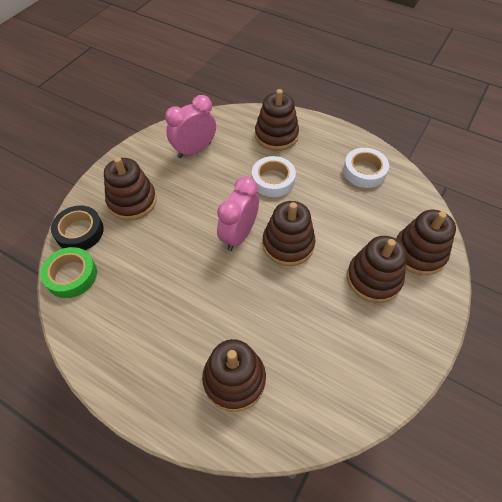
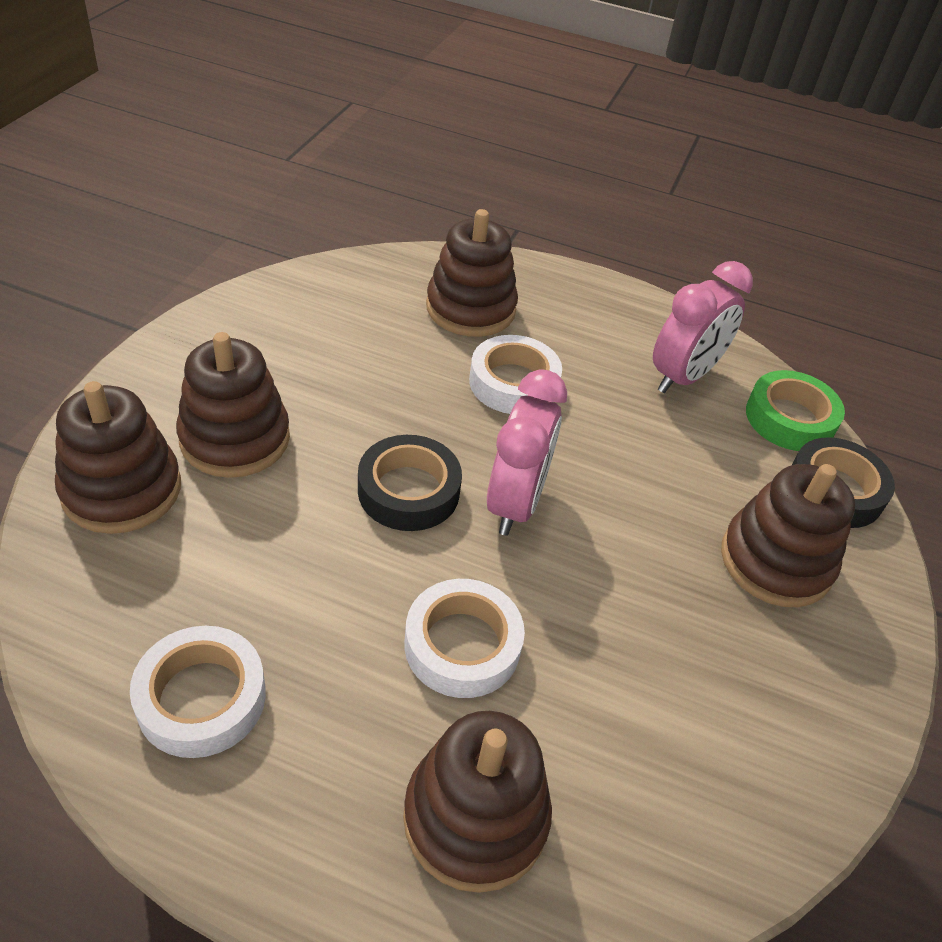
camera: 165 degrees right, 10 degrees down
pink clock [165,95,216,158] -> pink clock moved to [653,261,753,393]
brown stacking toy [262,201,315,266] -> black tape [358,435,462,531]
none -> white tape [469,335,562,414]

